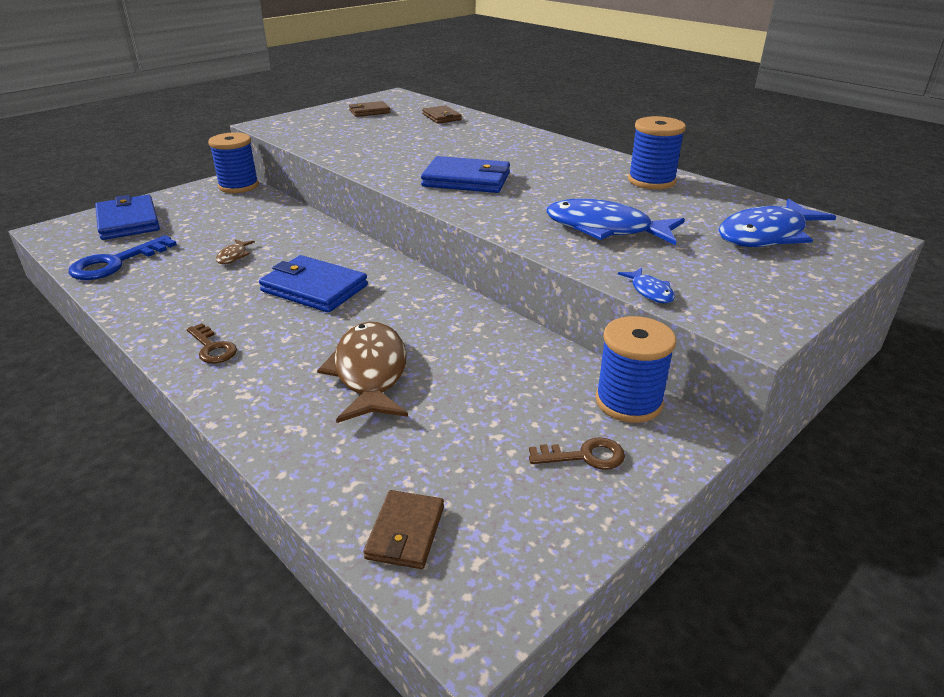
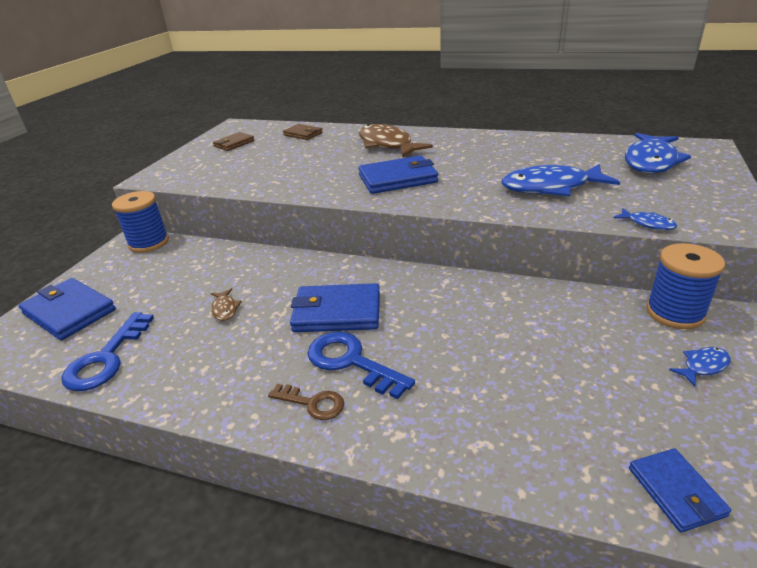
camera: 25 degrees left, 0 degrees up
brown fish [317,322,408,423] -> brown fish moved to [359,124,433,158]
brown wallet [364,490,444,569] -> blue wallet [629,448,731,532]
brown key [529,437,625,470] -> blue fish [669,347,731,387]
blue spool [628,116,686,190] -> none
none -> blue key [308,331,415,400]

